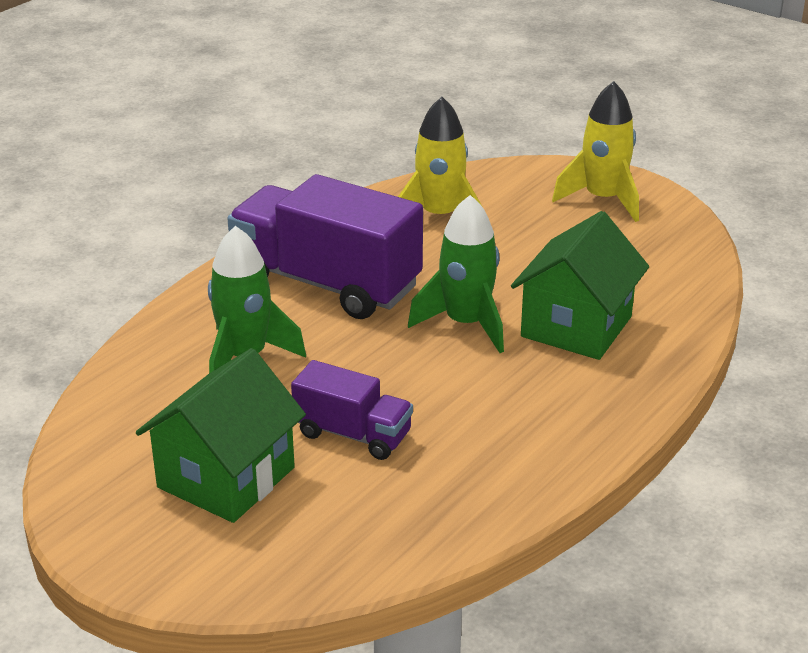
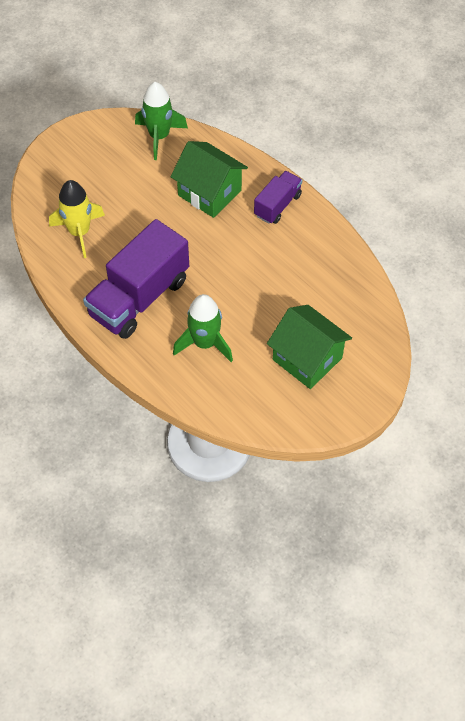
camera: 80 degrees left, 25 degrees up
purple truck [291,360,413,460] -> purple truck moved to [254,171,302,224]
green rocket [408,195,504,353] -> green rocket moved to [135,82,188,160]
yellow rocket [552,81,639,222] -> none

